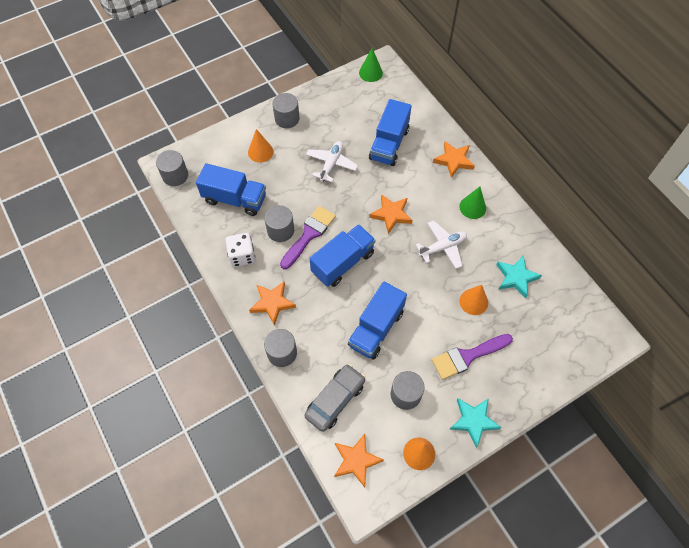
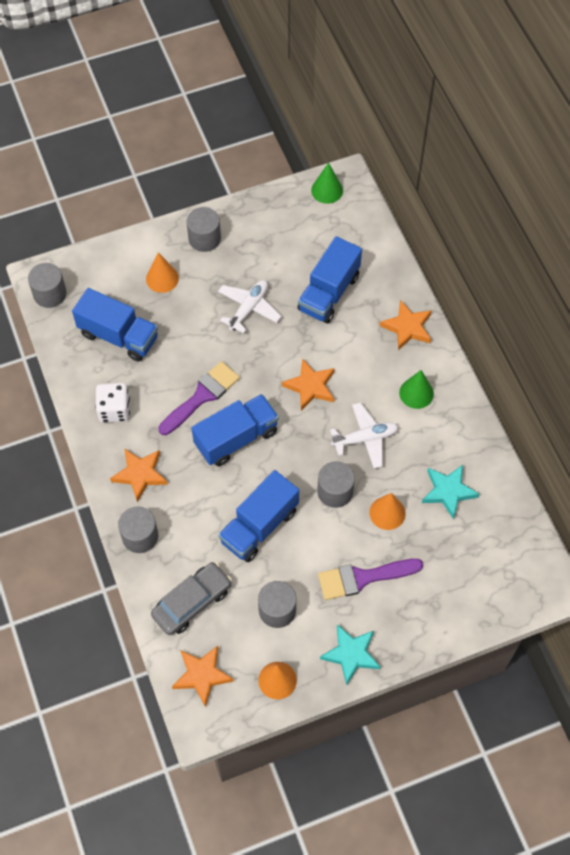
camera: 10 degrees right, 0 degrees up
grey cylinder [264,205,294,242] -> grey cylinder moved to [317,461,355,508]

